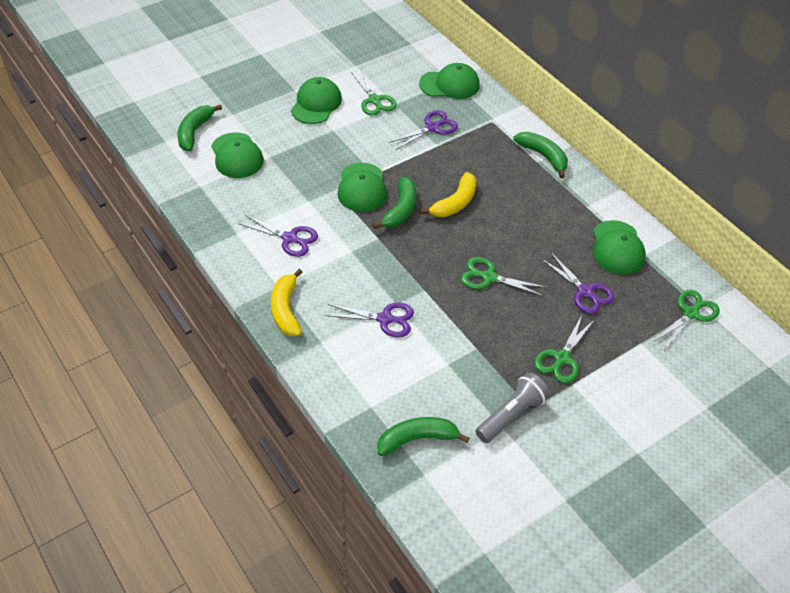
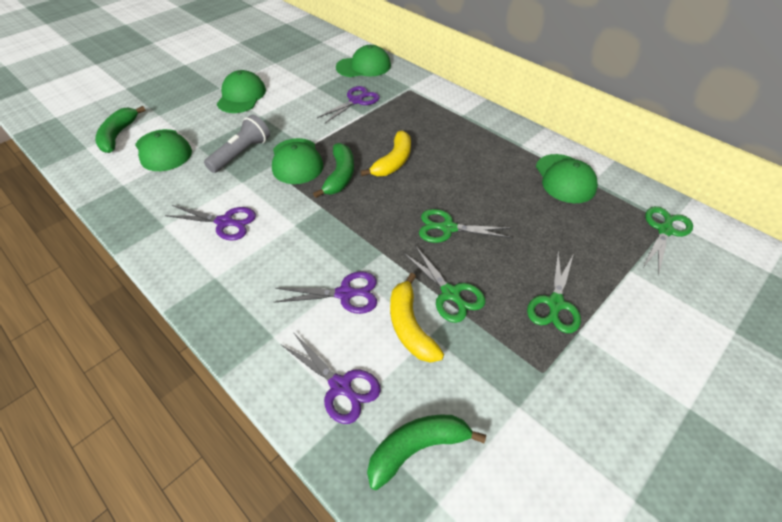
camera: 10 degrees left, 0 degrees up
yellow banana [271,269,302,336] -> yellow banana moved to [390,273,444,363]
green scissors [351,69,397,116] -> green scissors moved to [403,245,485,323]
grey flashlight [475,372,550,443] -> grey flashlight moved to [204,114,270,173]
green banana [513,132,568,178] -> none
purple scissors [541,253,615,314] -> purple scissors moved to [280,332,381,424]

